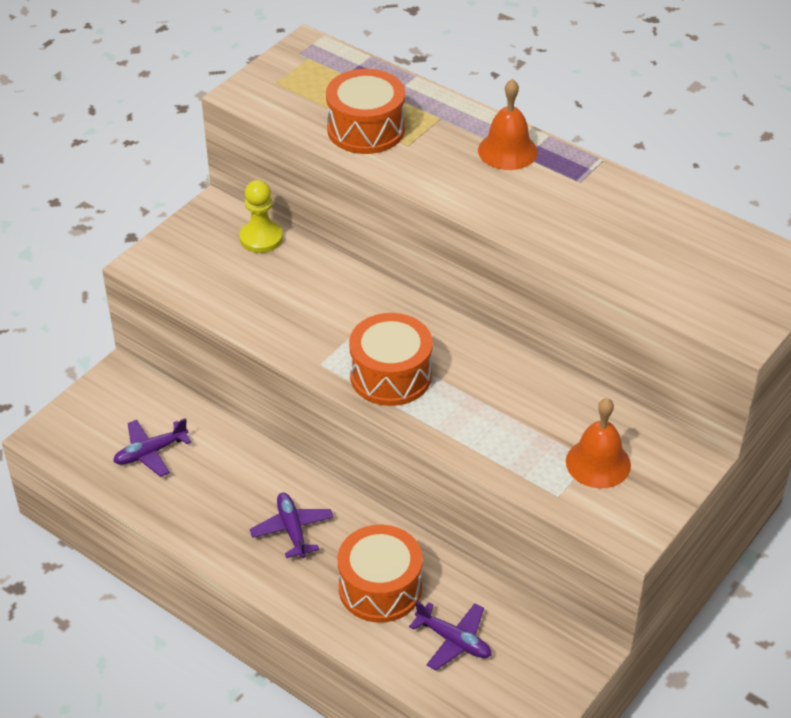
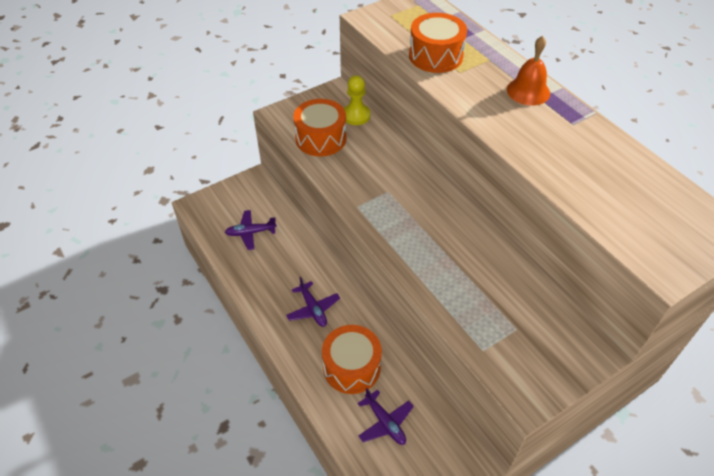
camera: 20 degrees right, 5 degrees up
purple plane [250,493,334,558] -> purple plane turned 150 degrees clockwise [286,277,340,327]
orange drum [349,313,433,406] -> orange drum moved to [293,99,346,157]
orange bell [566,398,631,488] -> none

